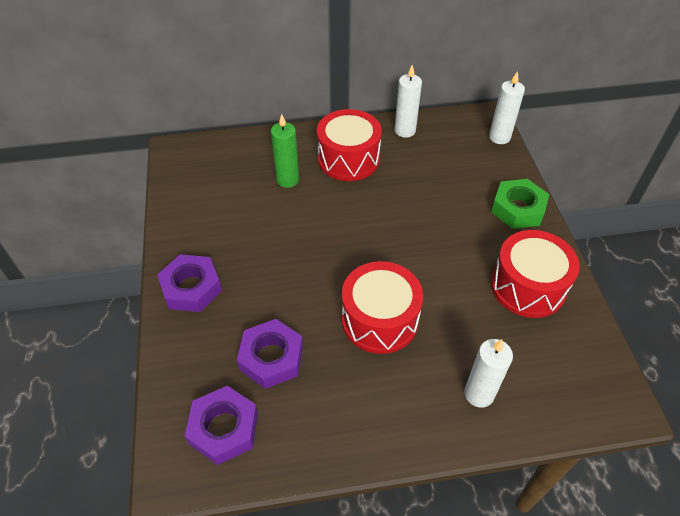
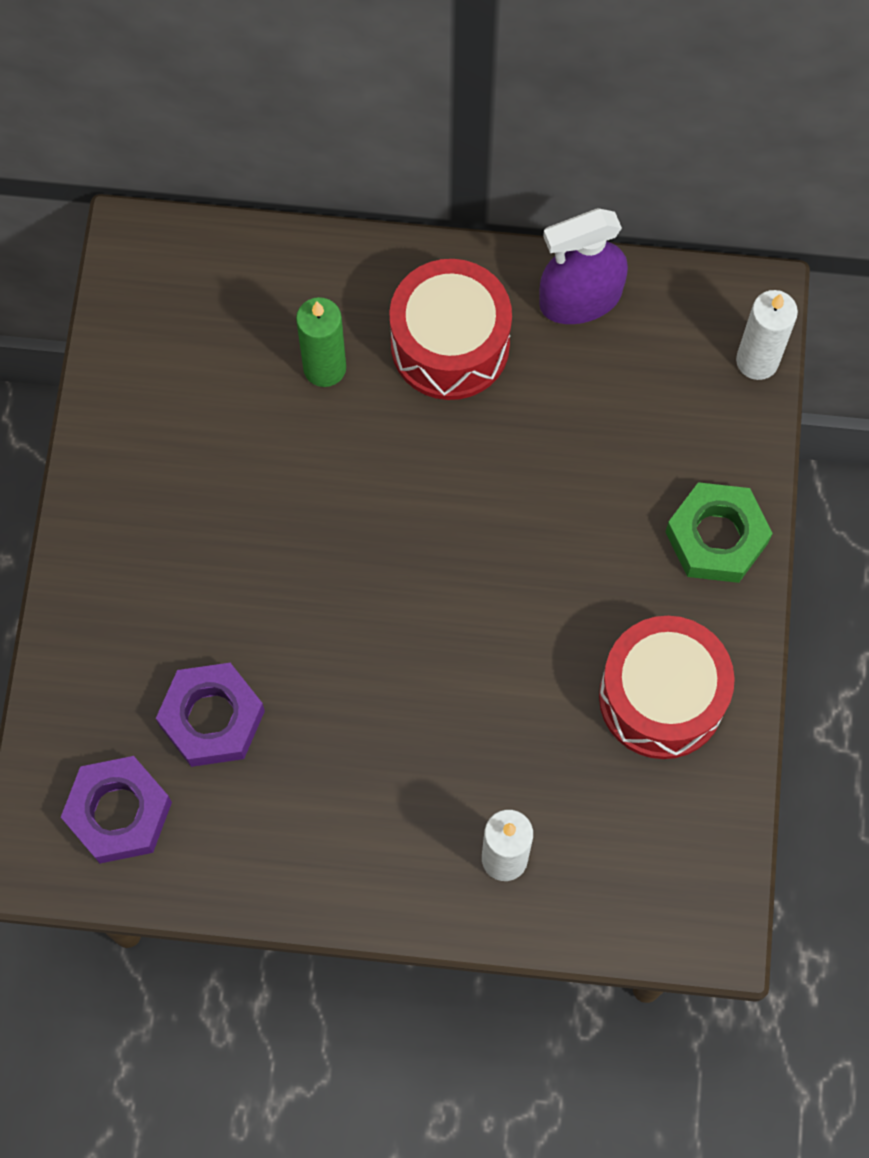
camera: 15 degrees right, 20 degrees up
purple nut [157,254,222,312] -> none
red drum [342,261,423,354] -> none
white candle [394,65,422,138] -> purple spray bottle [539,208,628,324]

